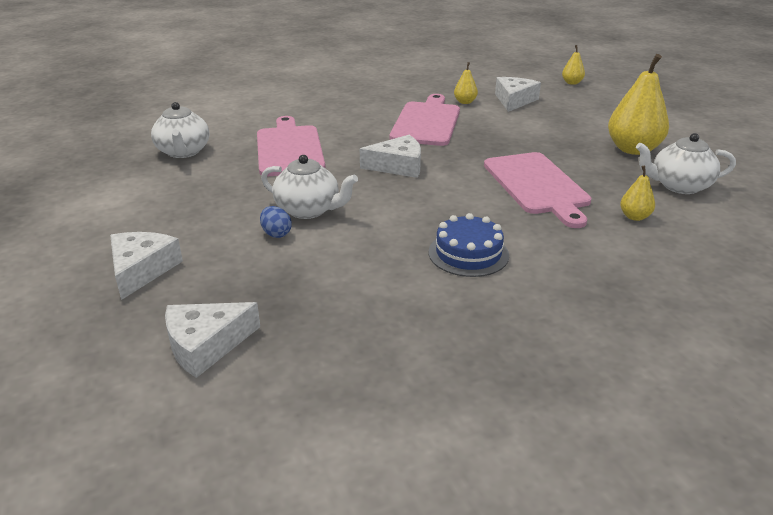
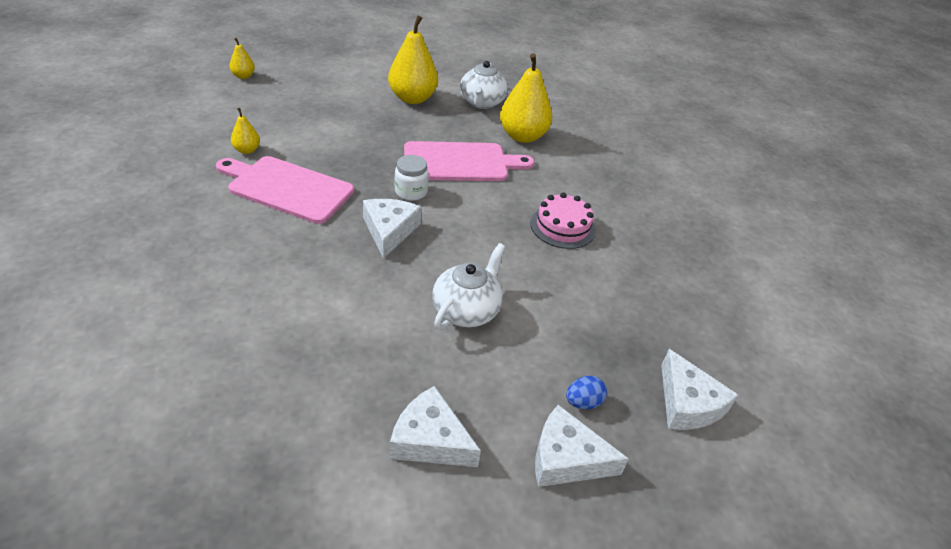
camera: 85 degrees left, 10 degrees up
white teapot [151,102,209,158] -> none
pink cutting board [257,116,325,176] -> none
blue egg [260,206,292,238] -> blue egg moved to [566,376,607,409]
blue cake [429,213,509,277] -> pink cake [530,192,596,249]
white cheese [495,77,541,112] -> white cheese moved to [390,386,481,467]
yellow pear [620,166,655,221] -> yellow pear [500,53,552,143], size x2.07
none -> white jar [395,155,429,201]

